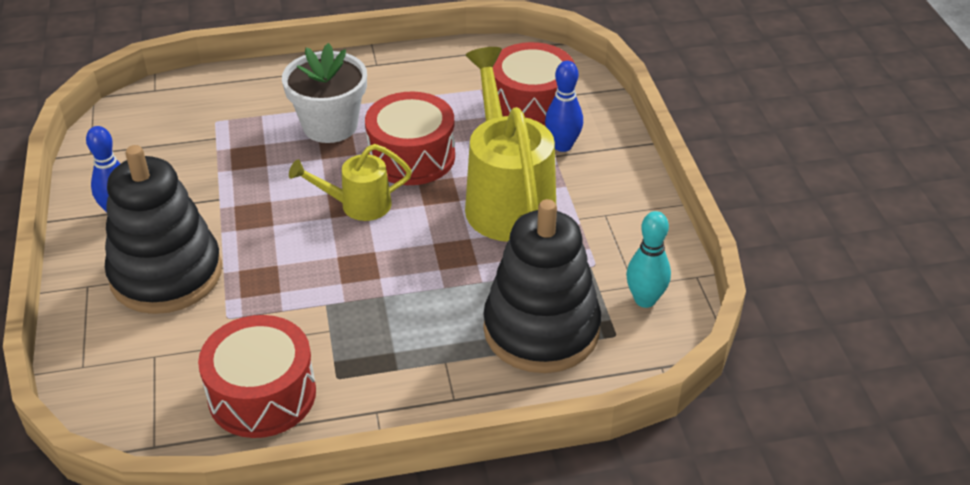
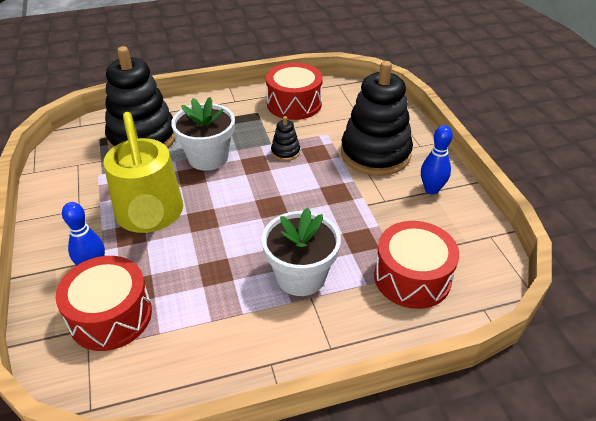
camera: 175 degrees right, 0 degrees up
yellow watering can [289,144,412,221] -> none
red drum [365,91,455,185] -> red drum moved to [374,221,459,309]
turquoise bowling pin [626,211,671,308] -> none
none -> white flower pot [171,97,235,171]
none -> black stacking toy [271,116,300,161]

